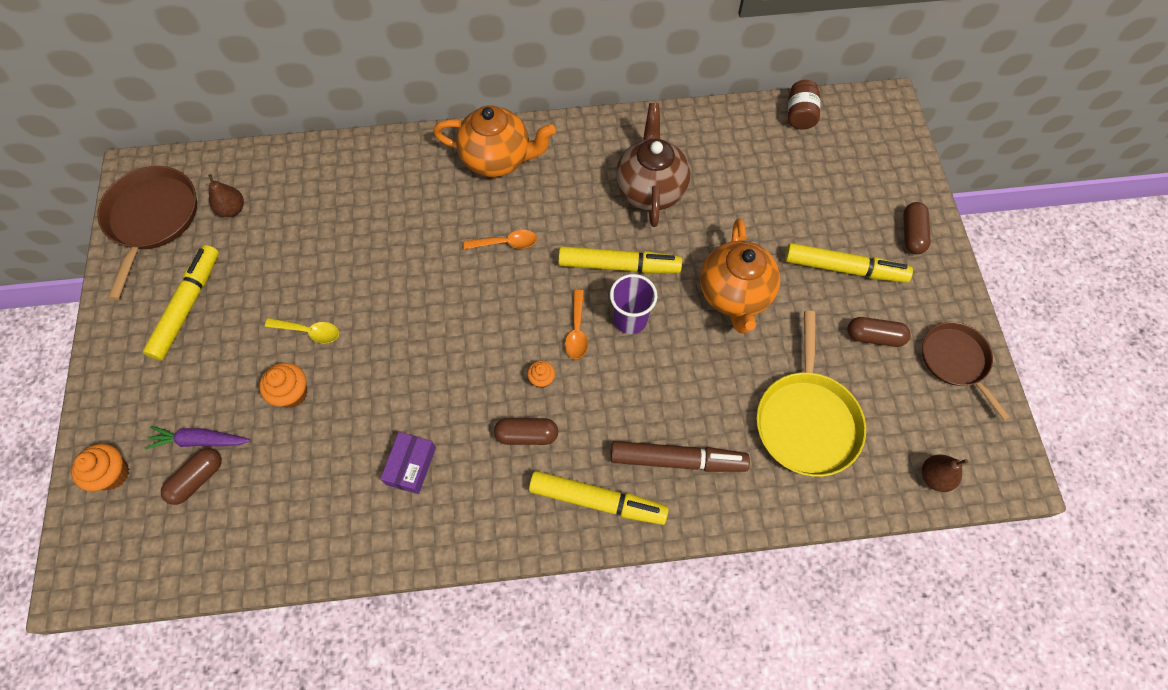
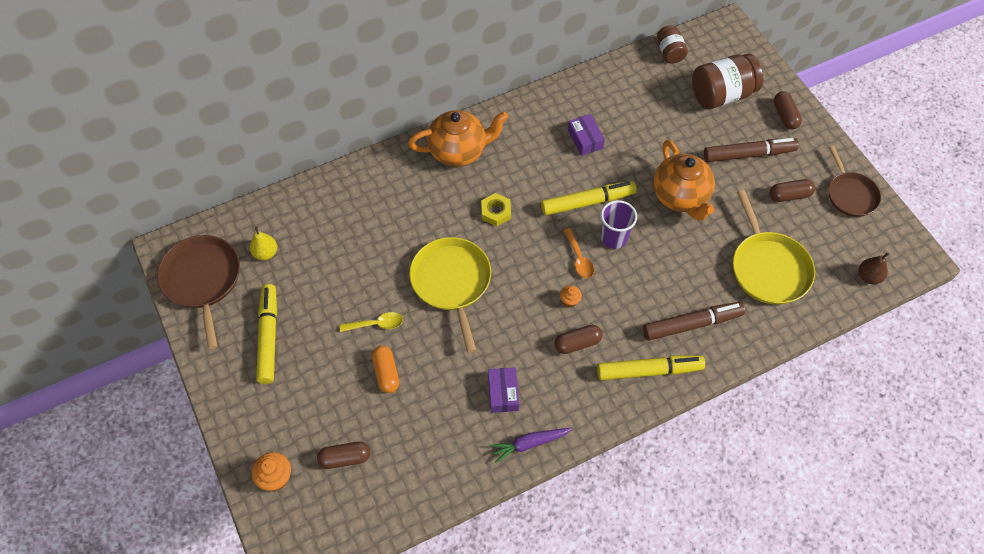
camera: 20 degrees left, 5 degrees down
purple carrot [145,426,251,449] -> purple carrot moved to [489,428,572,463]
brown capsule [161,448,222,505] -> brown capsule turned 60 degrees clockwise [317,441,370,469]
brown pear [208,174,244,217] -> yellow pear [250,226,277,260]
orange cupcake [259,363,308,408] -> orange capsule [372,346,399,393]
orange spoon [463,230,537,249] -> yellow nut [481,193,511,226]
brown teapot [616,103,690,227] -> purple box [568,114,605,156]
yellow marker [785,243,913,283] -> brown marker [704,138,799,162]
brown pan [922,322,1010,420] -> brown pan turned 150 degrees counterclockwise [829,146,881,217]
none -> yellow pan [409,237,491,353]
none -> brown jar [692,54,763,109]

